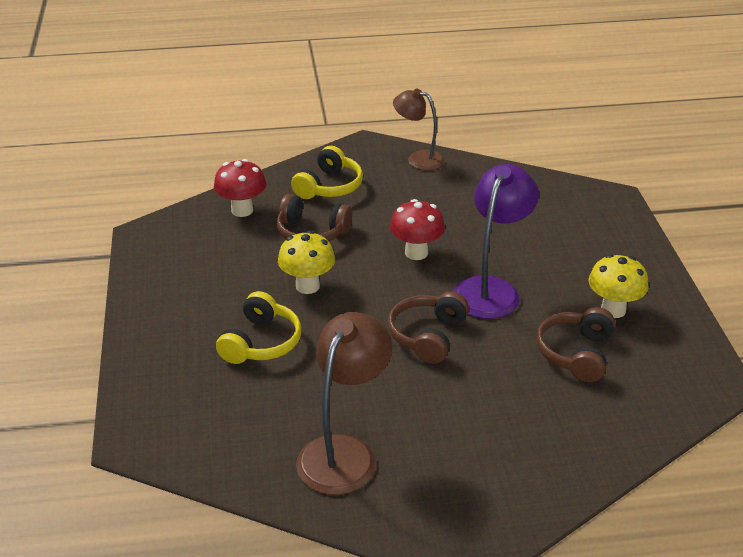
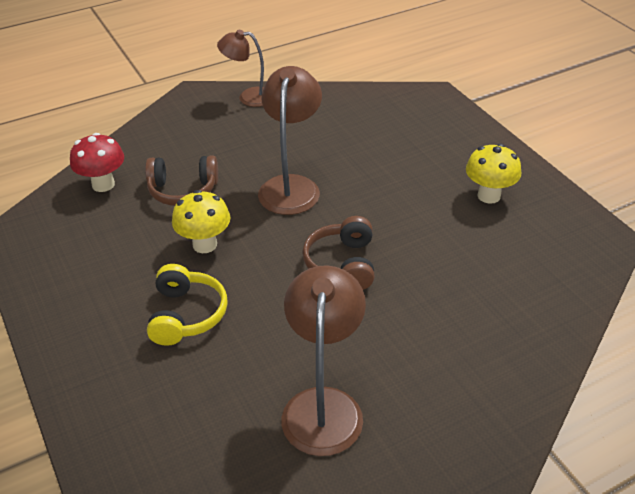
camera: 20 degrees left, 5 degrees up
yellow headphones [291,146,363,199] -> none
red mushroom [390,199,445,260] -> brown lamp [258,66,322,215]
purple lamp [454,164,539,319] -> none
brown headphones [536,307,615,382] -> none

